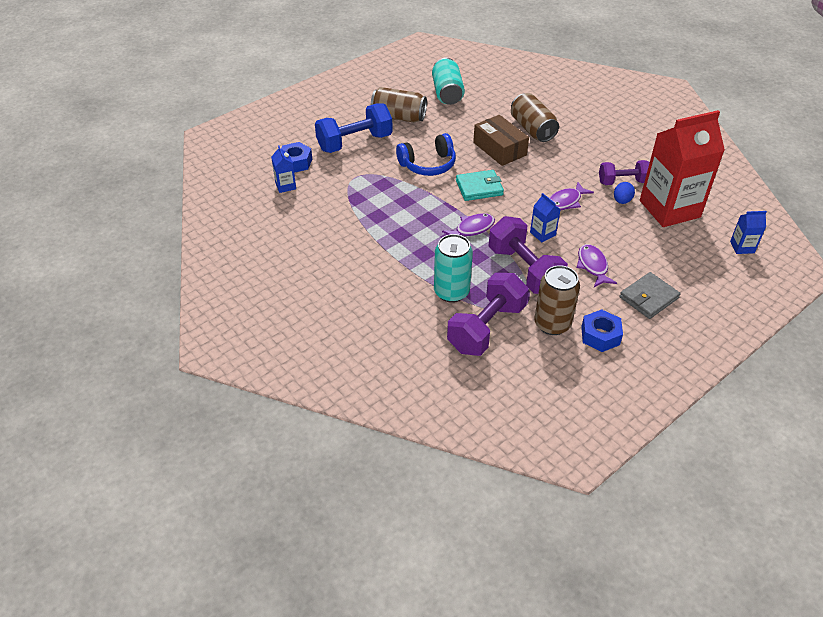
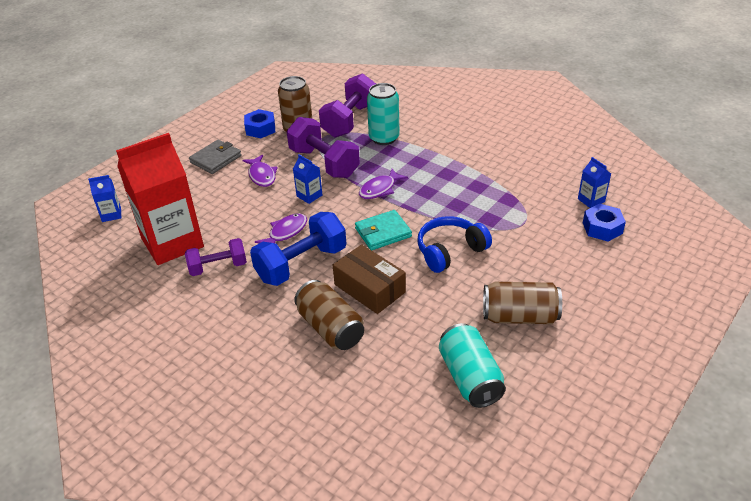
camera: 170 degrees right, 5 degrees down
blue dumbbell [315,103,393,153] -> blue dumbbell moved to [250,212,346,286]
blue egg [614,182,635,204] -> none

